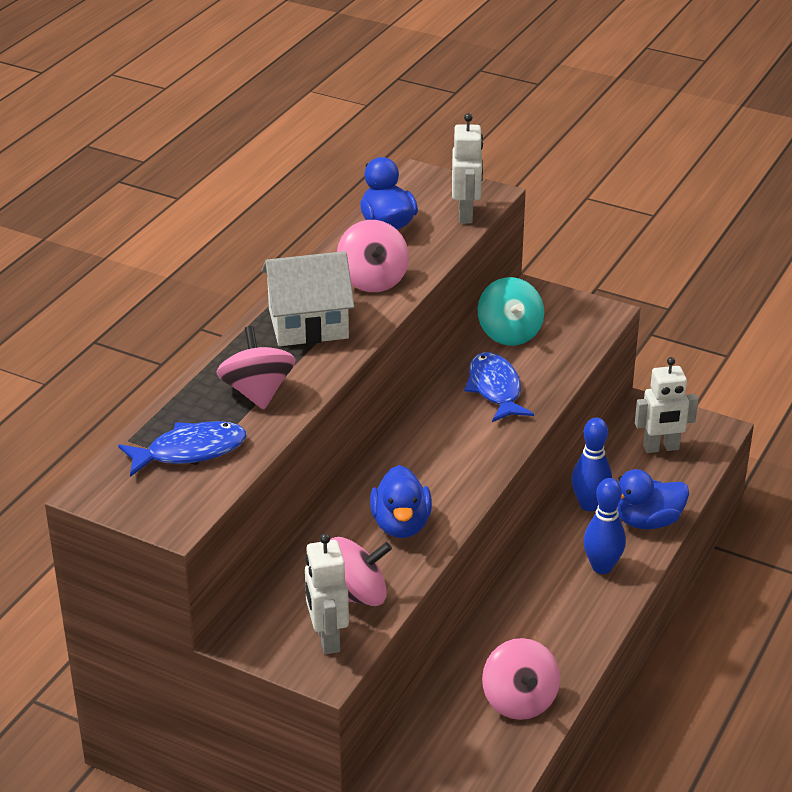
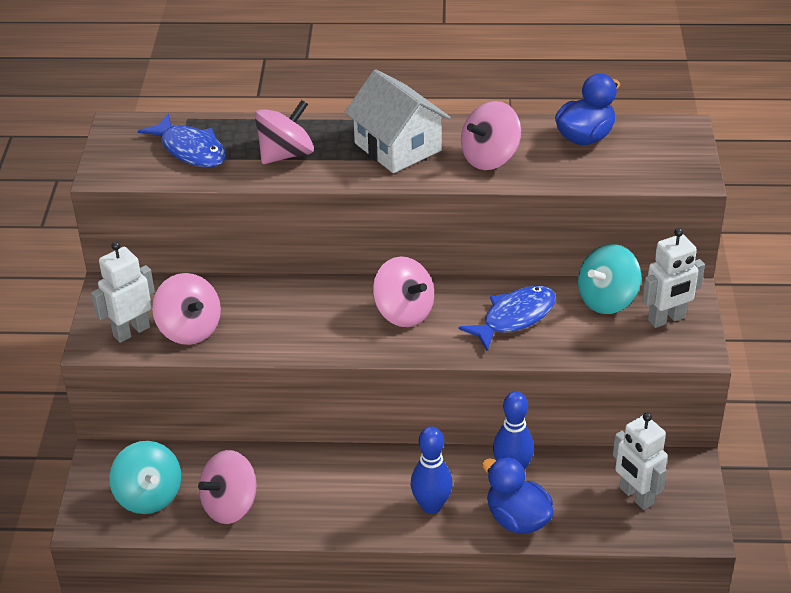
camera: 65 degrees right, 5 degrees up
blue duck [370,465,432,538] -> none
white robot [452,113,483,223] -> white robot moved to [642,228,705,328]
none -> turquoise spinning top [109,441,181,514]
none -> pink spinning top [373,256,434,327]

